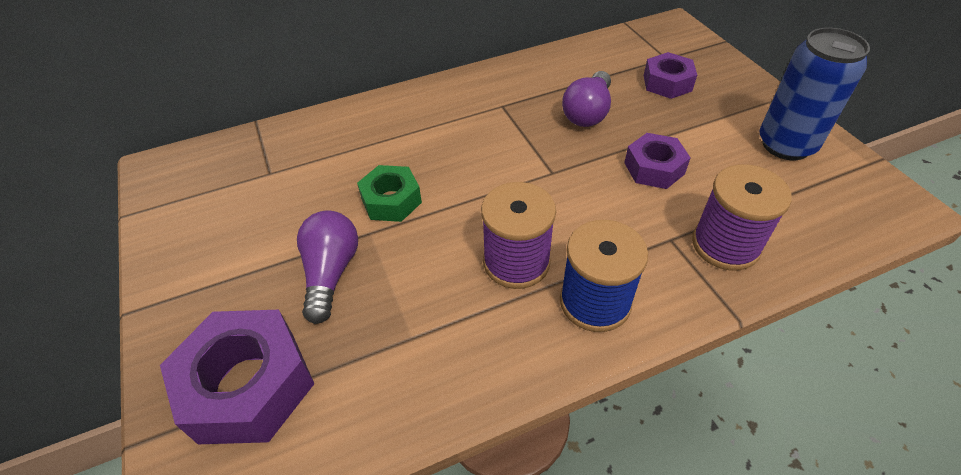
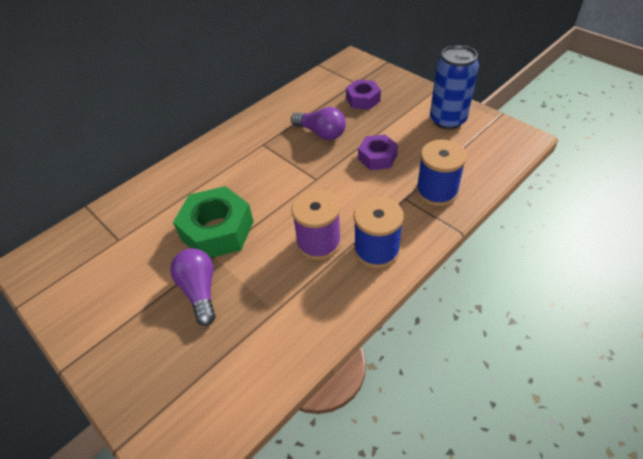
camera: 20 degrees left, 0 degrees up
purple nut [160,310,314,444] -> none
green nut [357,165,422,222] -> green nut [173,186,254,258], size x1.68
purple light bulb [562,71,611,127] -> purple light bulb turned 60 degrees counterclockwise [291,107,346,140]
purple spool [692,164,792,271] -> blue spool [416,139,467,206]

